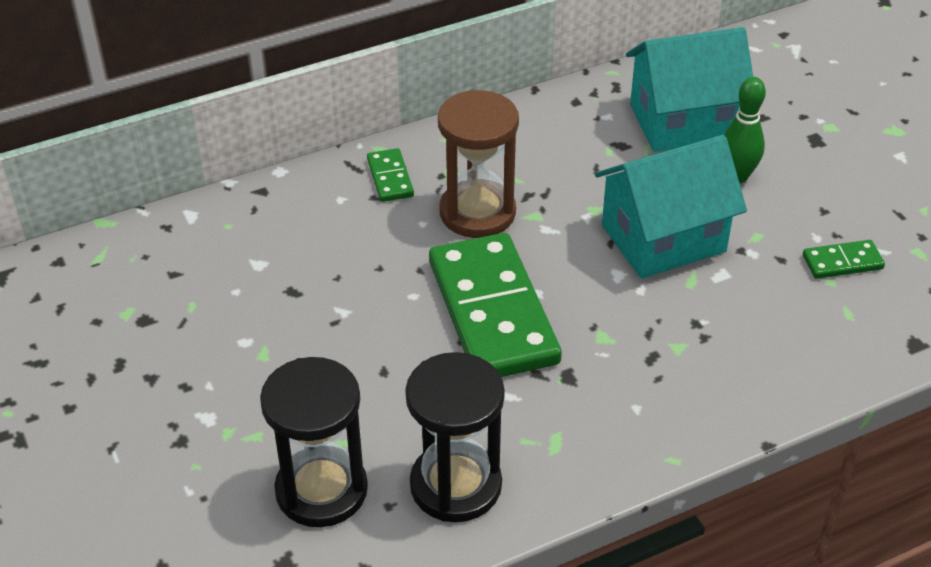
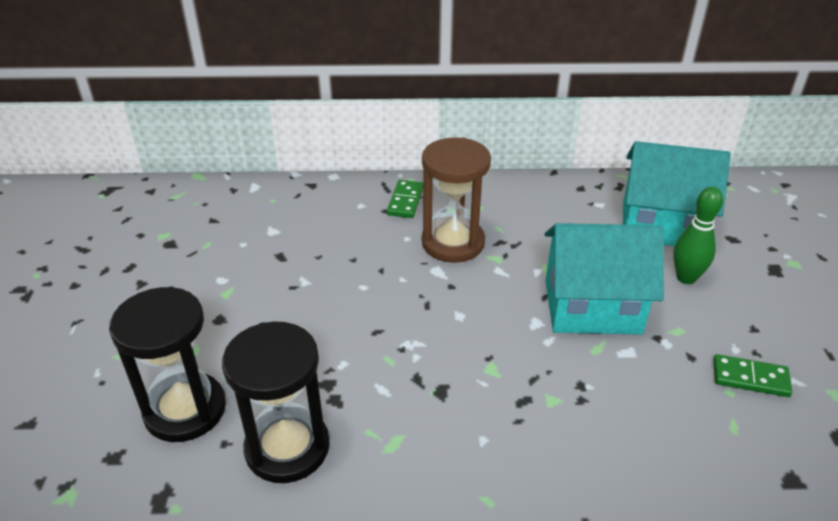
camera: 25 degrees right, 5 degrees down
green domino [429,233,562,377] -> none

